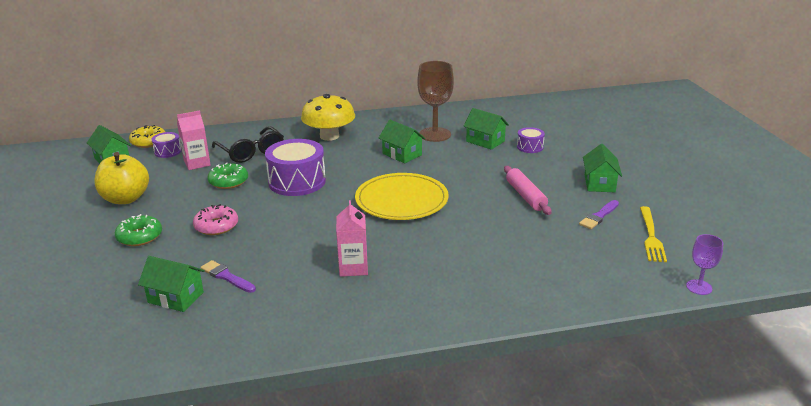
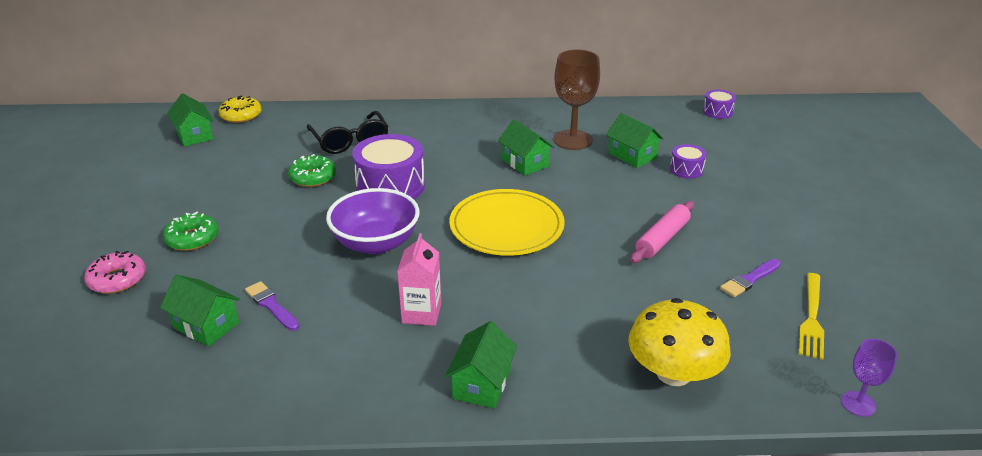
camera: 10 degrees right, 5 degrees up
yellow apple [94,152,149,204] -> none
purple drum [151,132,182,158] -> purple drum moved to [703,90,736,119]
pink carton [177,110,211,170] -> none
pink donut [193,204,238,235] -> pink donut moved to [84,251,146,294]
yellow mushroom [301,94,355,141] -> yellow mushroom moved to [628,298,731,386]
pink rolling pin [504,166,552,215] -> pink rolling pin turned 45 degrees clockwise [630,201,694,263]
green house [583,144,622,192] -> green house moved to [445,321,517,409]
none -> purple bowl [326,188,419,254]

